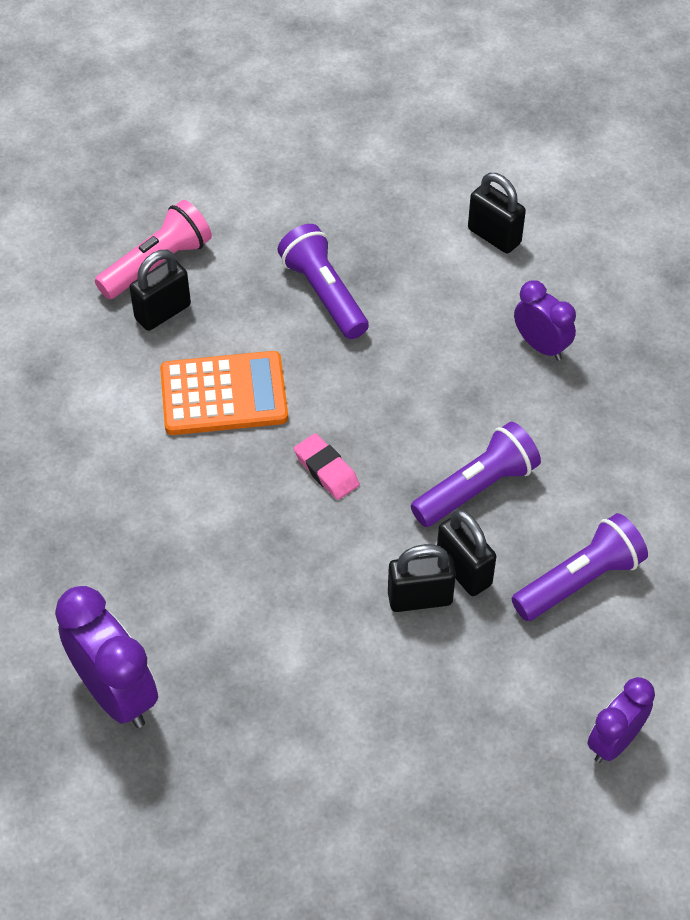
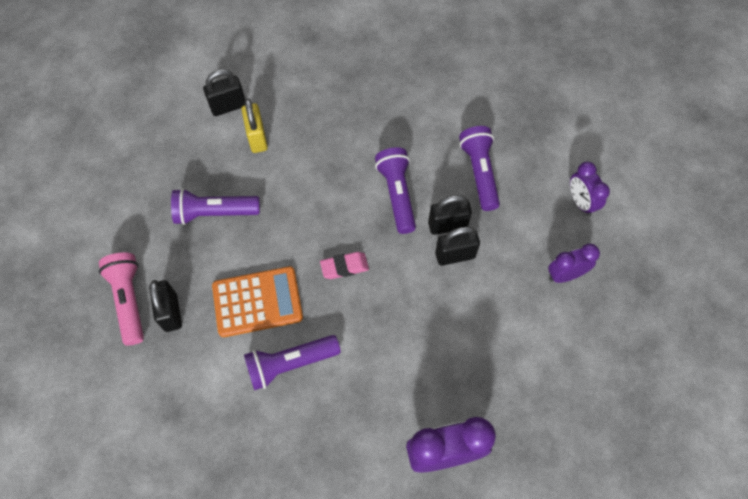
camera: 65 degrees left, 10 degrees up
orange calculator [160,351,288,435] -> orange calculator turned 60 degrees clockwise [212,266,303,337]
black padlock [388,544,456,612] -> black padlock turned 60 degrees clockwise [435,227,480,266]
purple clock [514,280,576,361] -> purple clock moved to [548,244,600,283]
none -> yellow padlock [241,99,268,153]
none -> purple flashlight [244,335,341,390]

